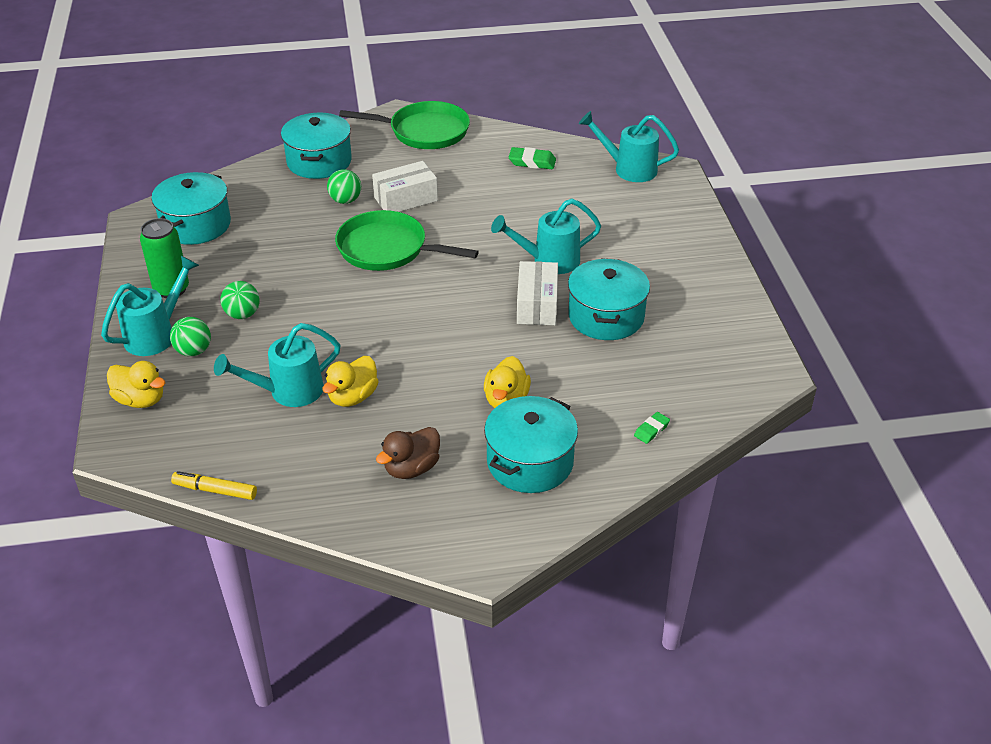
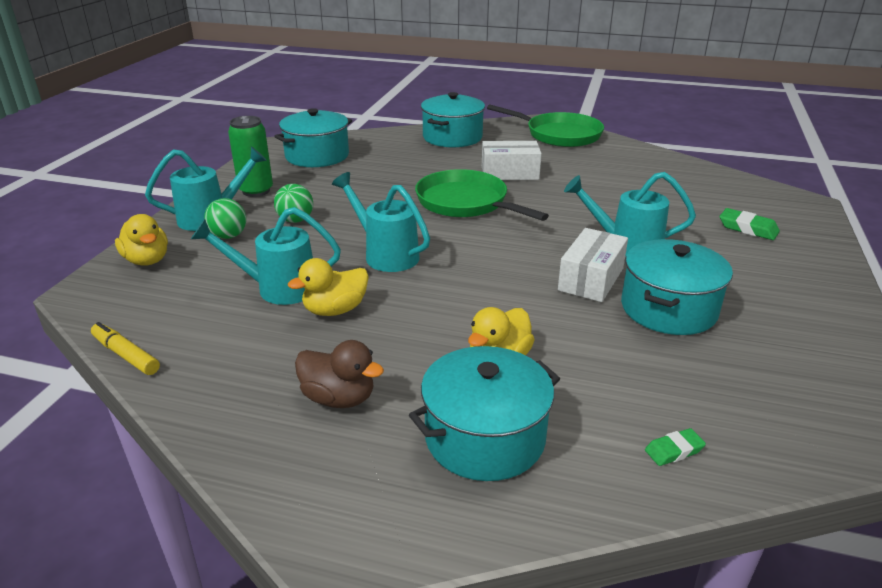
camera: 25 degrees right, 10 degrees down
green ball [327,169,361,204] -> none
brown duck [376,427,440,479] -> brown duck turned 135 degrees counterclockwise [295,340,384,408]
green eraser [509,147,556,169] -> green eraser moved to [720,208,780,240]
turquoise watering can [579,111,679,182] -> turquoise watering can moved to [332,172,430,272]

